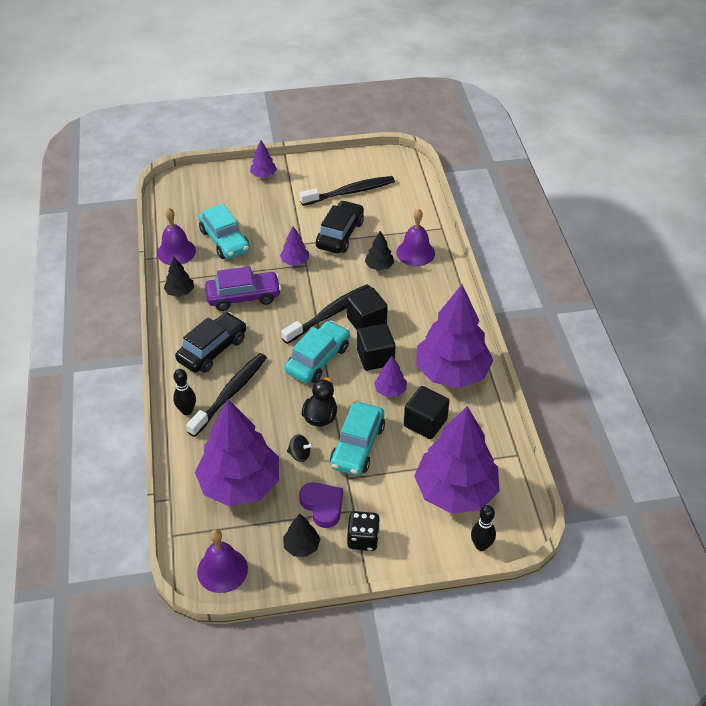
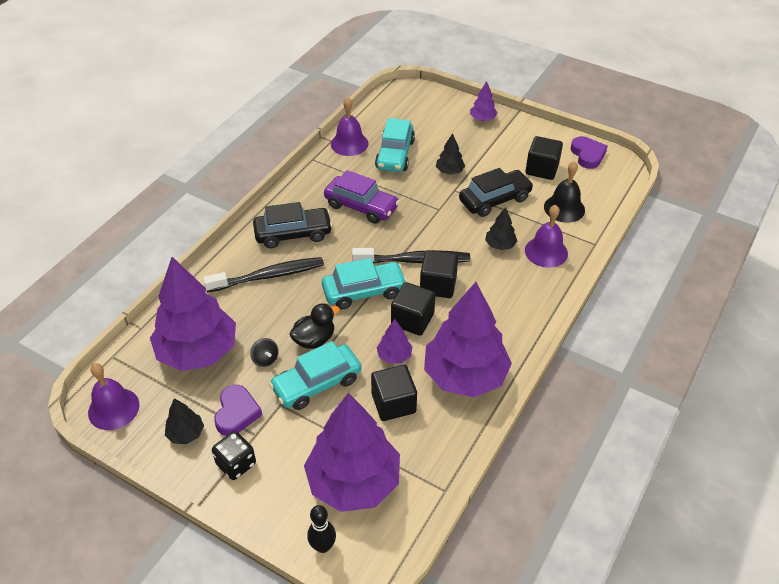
camera: 40 degrees right, 0 degrees up
black tree [164,257,194,297] -> black tree moved to [436,133,465,175]
black bowling pin [173,369,196,415] -> none
purple tree [280,226,309,266] -> none
black toothbrush [300,176,395,206] -> black cube [526,136,563,180]
none -> black bell [544,161,585,223]
none -> purple heart [570,136,608,169]

